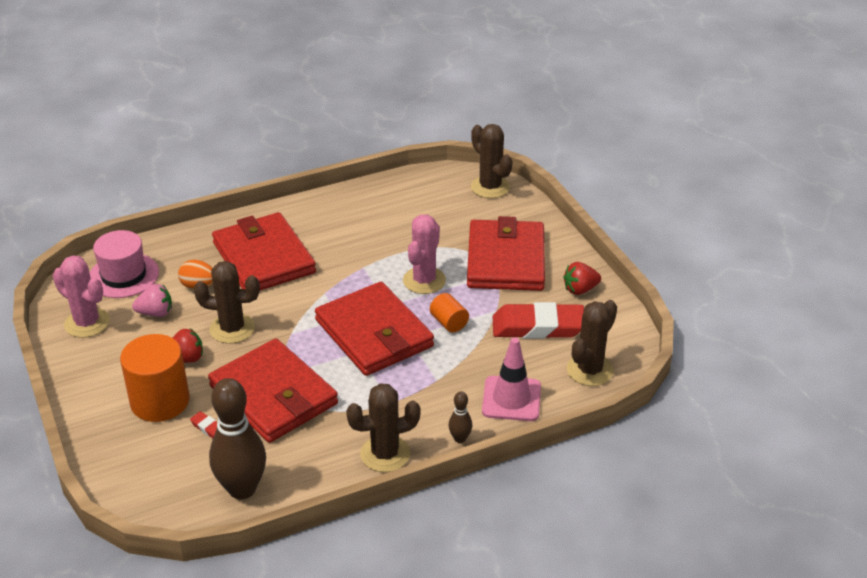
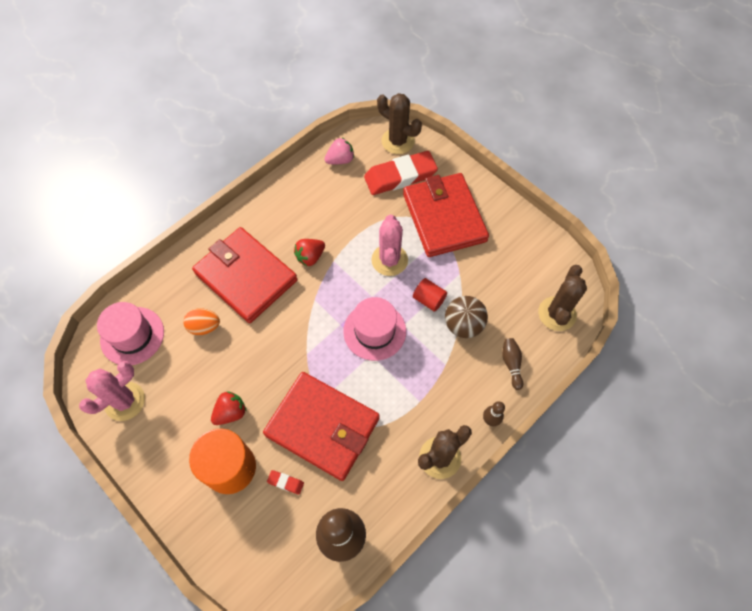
camera: 20 degrees left, 25 degrees up
pink cactus [53,255,110,338] -> pink cactus turned 60 degrees counterclockwise [79,361,145,421]
pink strawberry [132,284,172,317] -> pink strawberry moved to [325,138,354,164]
brown cactus [194,261,260,344] -> none
red wallet [315,282,434,376] -> pink hat [343,297,406,361]
orange cylinder [430,293,469,332] -> red cylinder [413,278,447,312]
pink traffic cone [482,337,541,421] -> brown bowling pin [502,338,523,390]
red eraser [493,302,584,339] -> red eraser moved to [364,151,438,195]
red strawberry [563,262,601,295] -> red strawberry moved to [294,239,325,266]
none -> brown ball [445,296,488,338]

